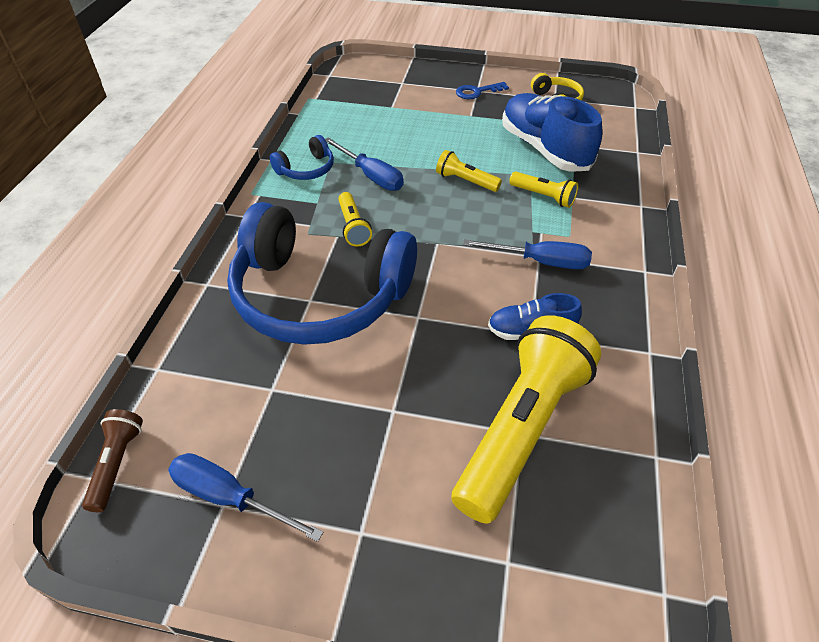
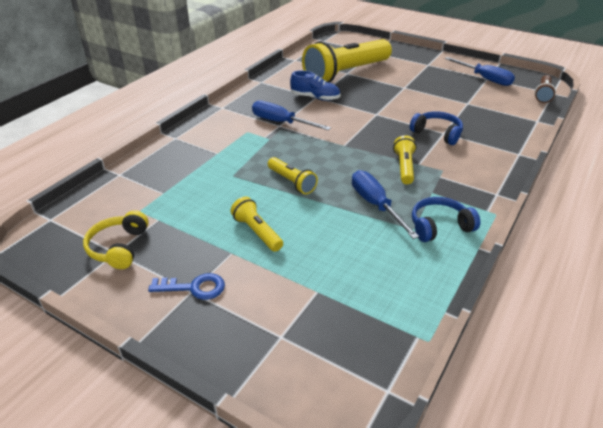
camera: 160 degrees left, 10 degrees down
blue headphones [227,202,417,345] -> blue headphones [410,111,463,145], size x0.41
blue shoe [502,93,602,172] -> none
yellow flashlight [509,172,578,208] -> yellow flashlight moved to [231,196,283,252]

